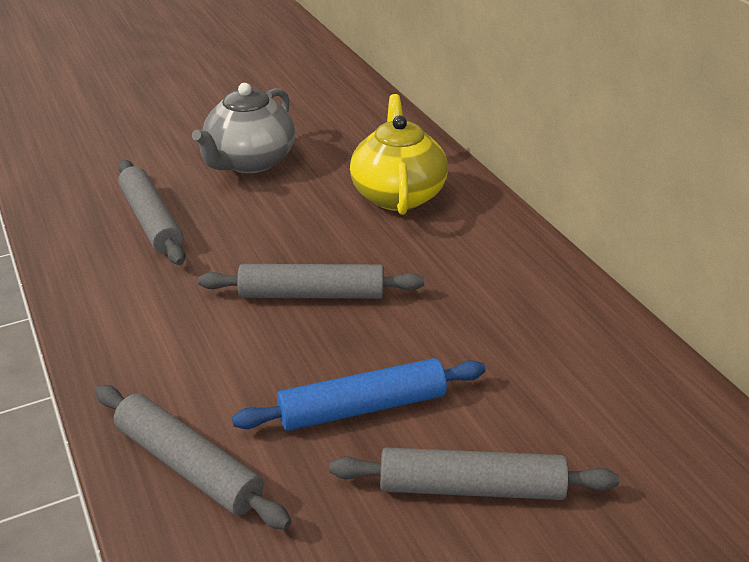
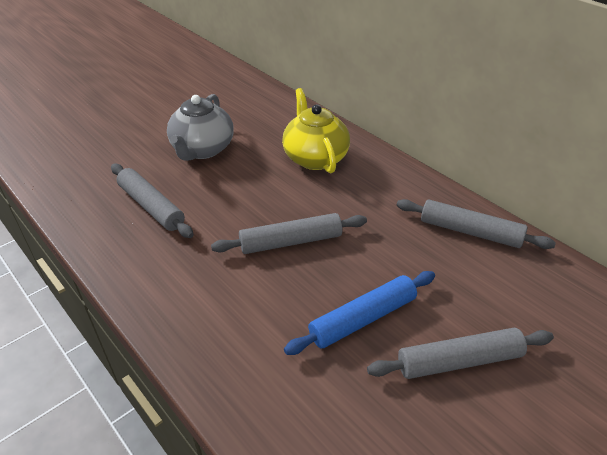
camera: 15 degrees left, 5 degrees up
grey rolling pin [95,385,292,529] -> grey rolling pin moved to [397,199,556,249]

